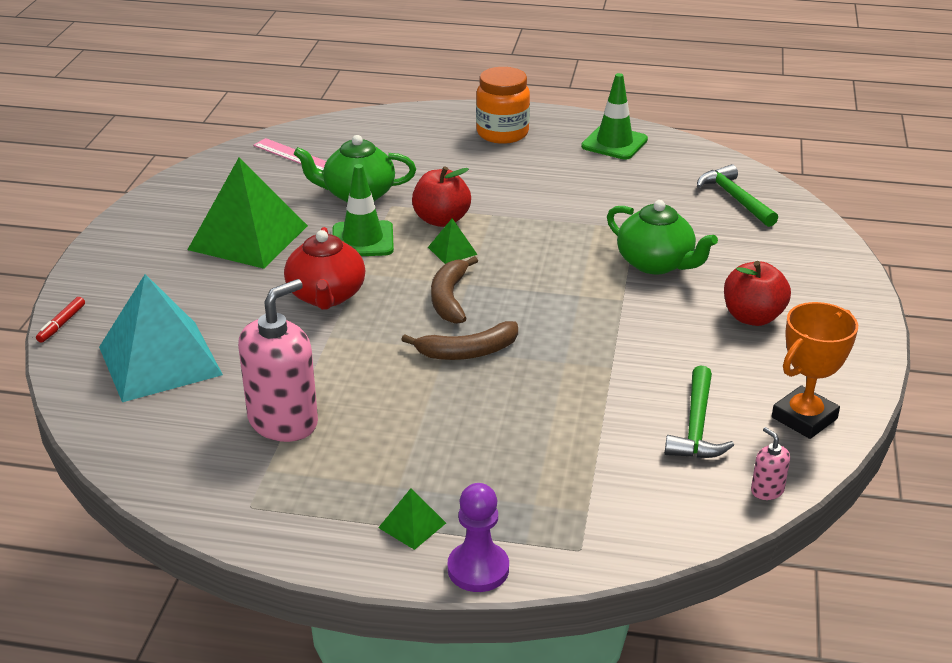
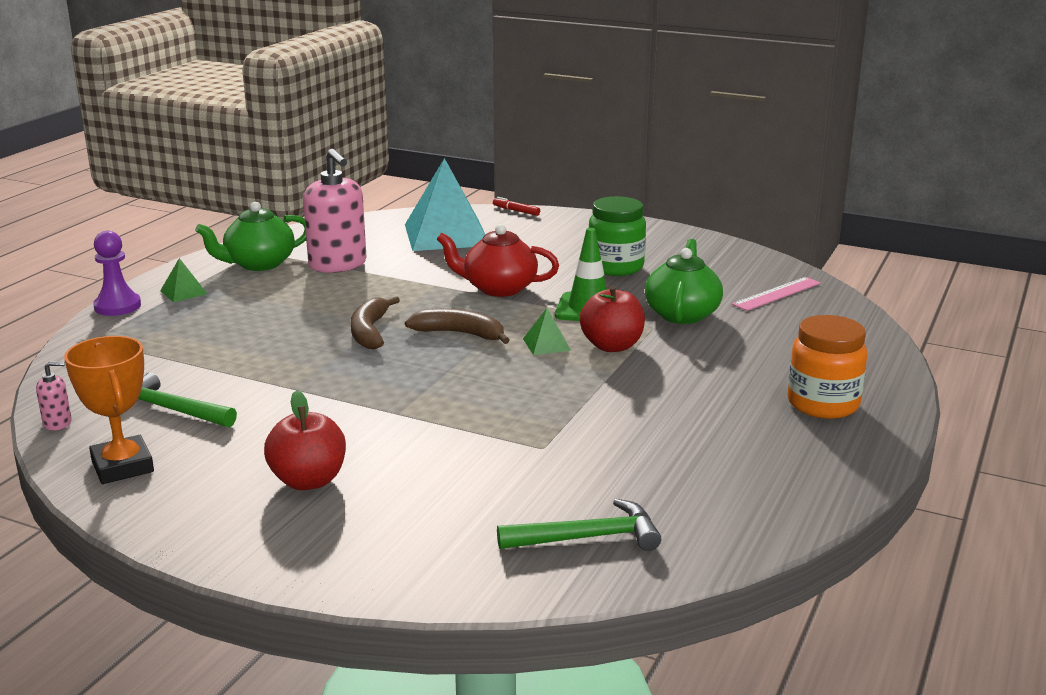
camera: 105 degrees right, 10 degrees down
green pyramid [187,157,308,269] -> green jar [589,196,646,276]
green traffic cone [581,73,648,160] -> none
green teapot [607,200,718,274] -> green teapot moved to [195,202,306,271]

